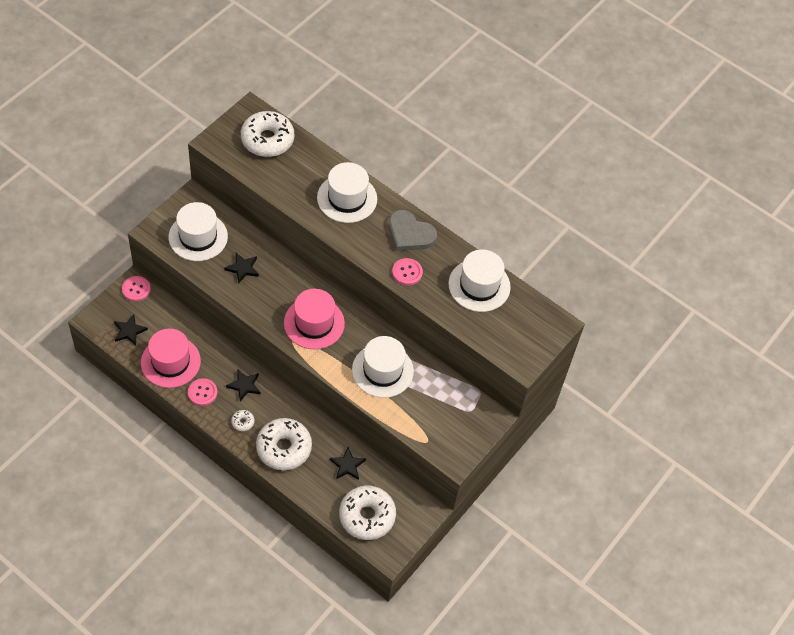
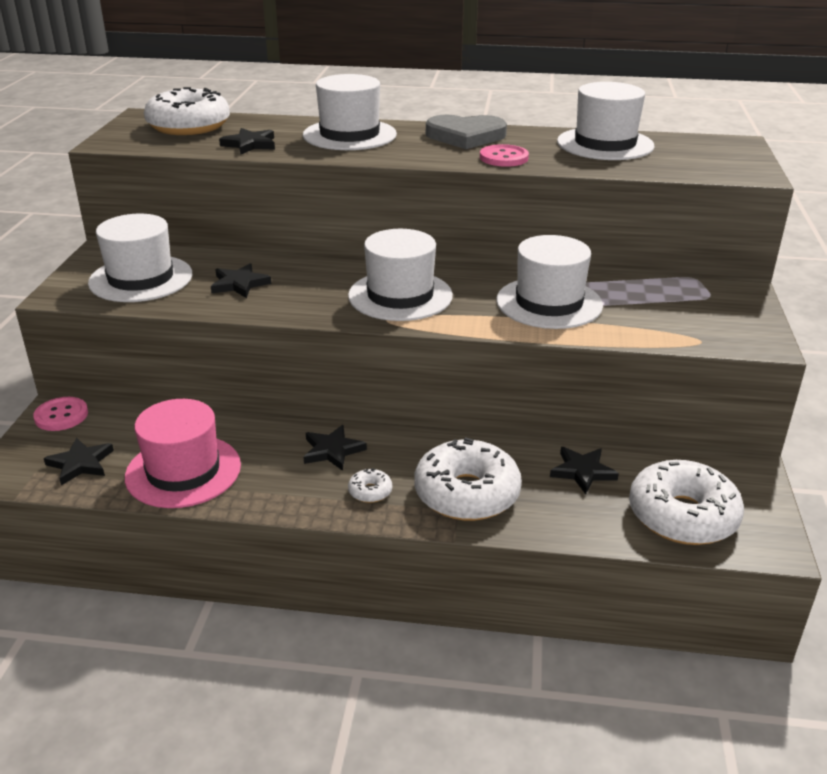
camera: 25 degrees left, 25 degrees down
pink button [188,378,218,406] -> none
pink hat [284,289,345,349] -> white hat [348,229,453,321]
none -> black star [219,128,275,154]

